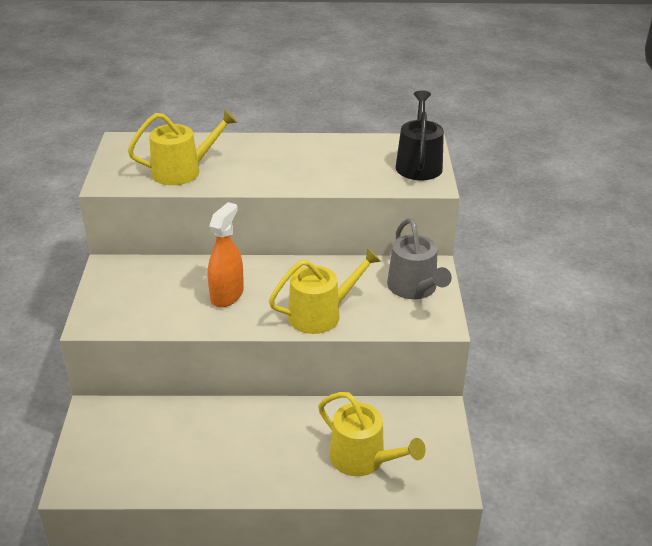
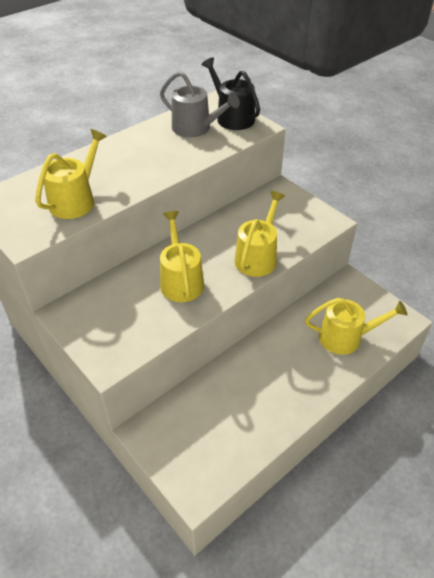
camera: 40 degrees left, 10 degrees up
orange spray bottle [208,202,244,307] -> yellow watering can [160,211,204,302]
grey watering can [387,218,452,299] -> grey watering can moved to [160,71,240,137]

